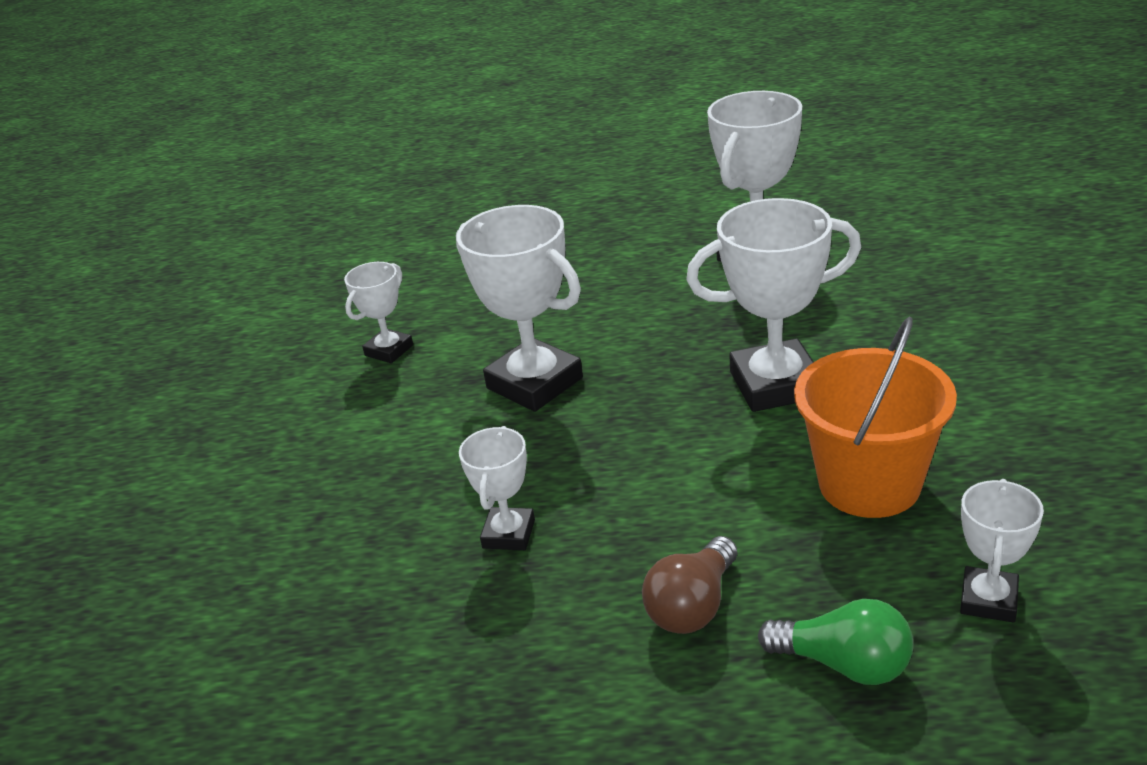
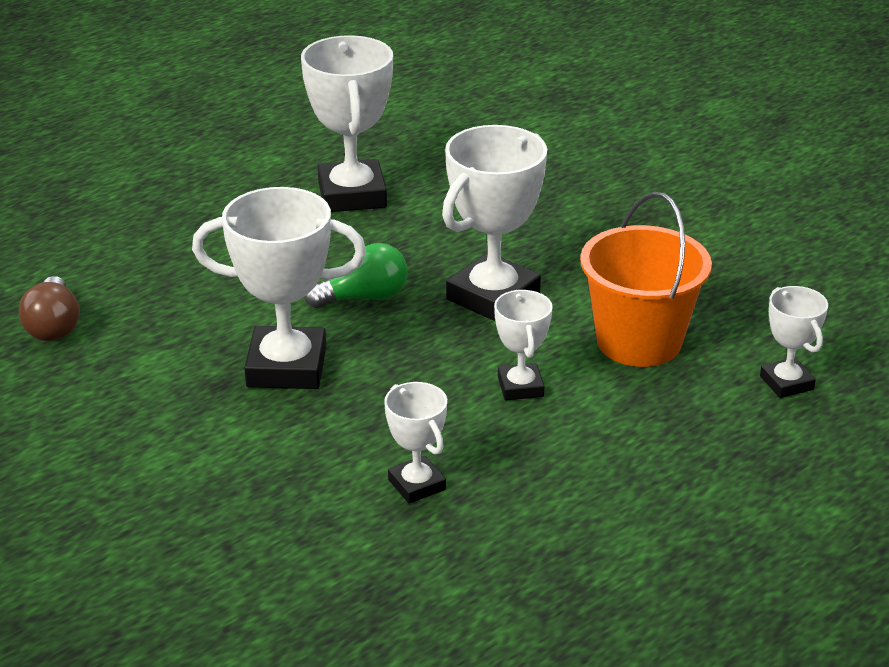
camera: 45 degrees left, 0 degrees up
white trophy [344,262,413,363] -> white trophy moved to [494,290,553,400]
brown light bulb [642,536,737,634] -> brown light bulb moved to [19,276,79,341]
green light bulb [758,599,913,685] -> green light bulb moved to [305,243,408,308]

